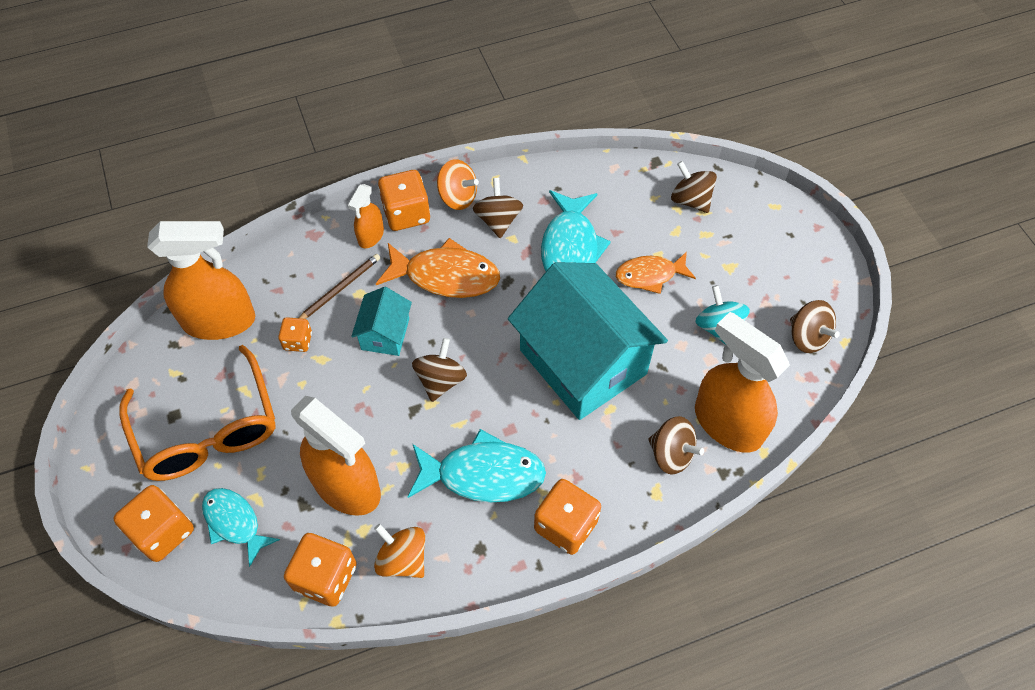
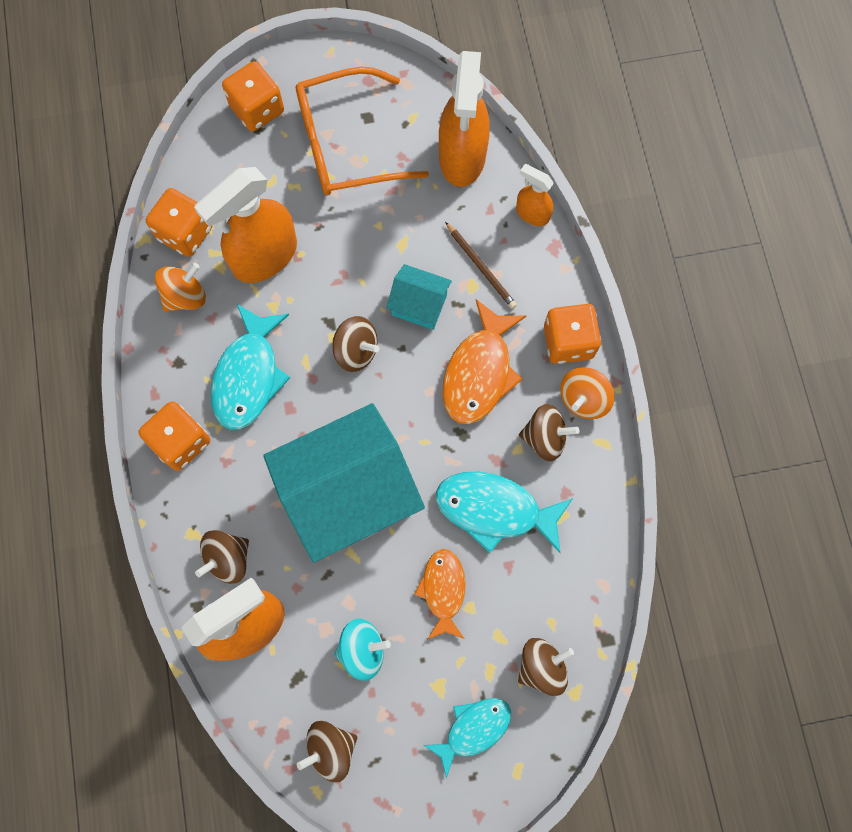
camera: 100 degrees right, 15 degrees up
turquoise fish [202,488,280,567] -> turquoise fish moved to [424,698,511,779]
orange dice [278,317,312,352] -> none
orange spray bottle [348,184,384,248] -> orange spray bottle moved to [516,164,554,226]

